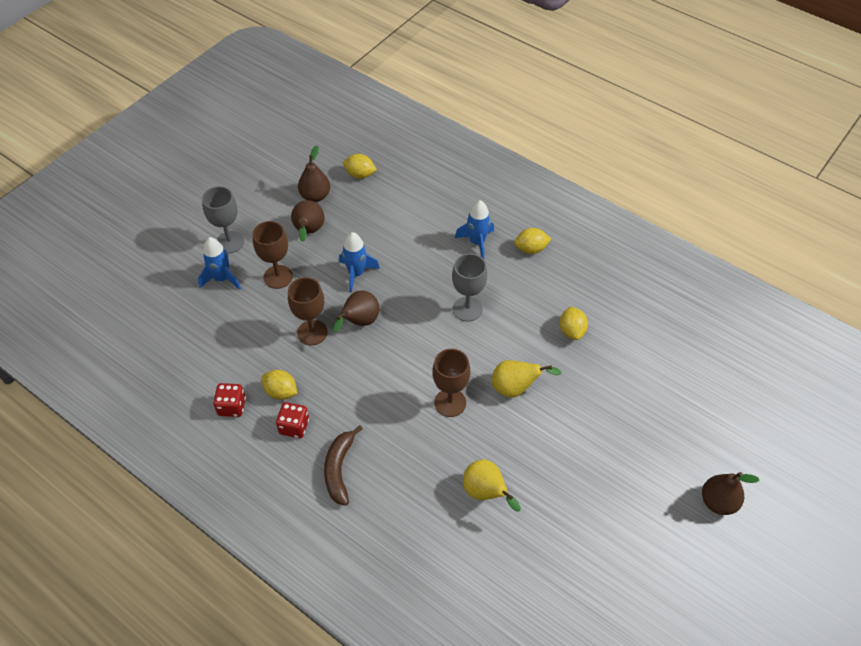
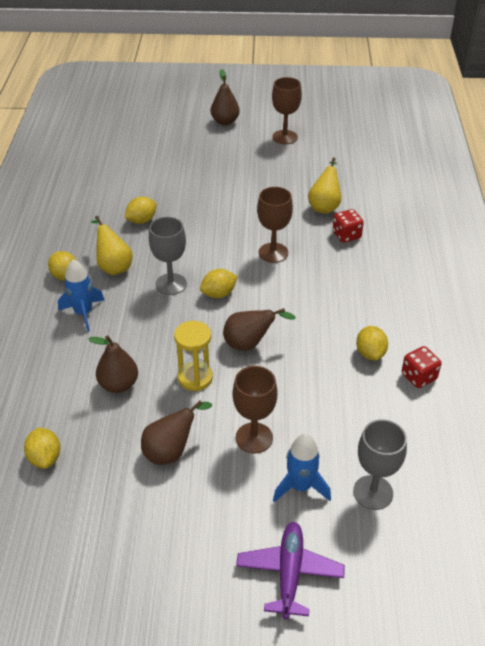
camera: 125 degrees left, 10 degrees down
grey goblet [202,186,244,254] -> grey goblet moved to [353,419,407,510]
red dice [276,402,309,438] -> red dice moved to [333,209,364,243]
brown goblet [288,277,328,346] -> brown goblet moved to [272,77,302,144]
brown pear [298,146,330,202] -> brown pear moved to [88,335,138,393]
brown banana [324,425,363,506] -> none
blue rocket [339,232,380,293] -> yellow hourglass [174,321,213,391]
yellow pear [492,360,561,398] -> yellow pear moved to [91,216,133,275]
none -> yellow lemon [200,269,238,298]
none -> purple plane [236,522,345,620]

